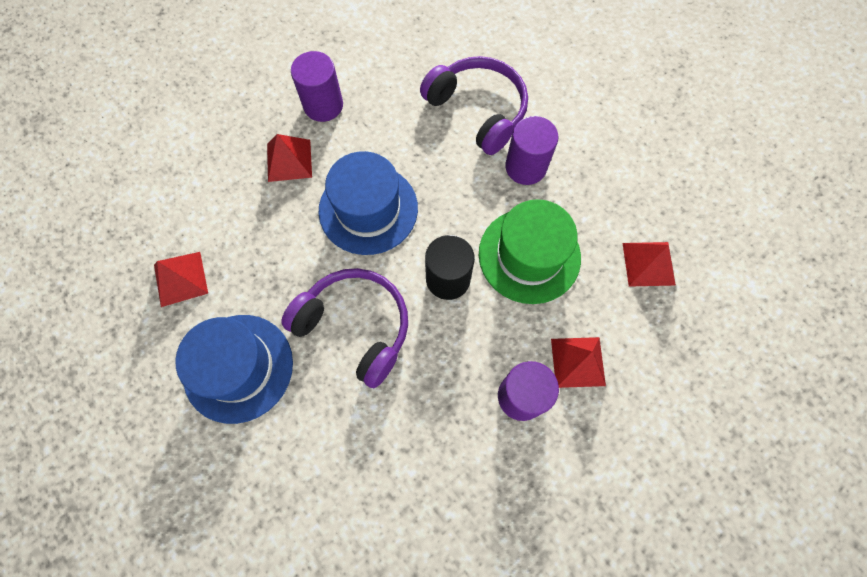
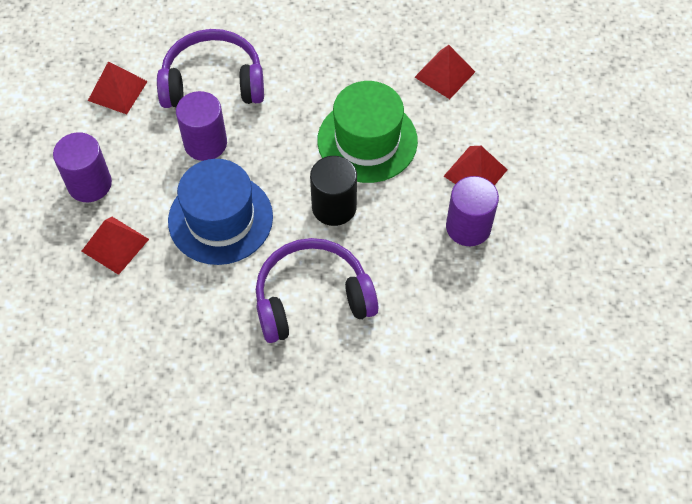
camera: 50 degrees left, 10 degrees down
red pyramid [154,252,208,307] -> red pyramid moved to [88,62,148,114]
blue hat [175,315,293,424] -> none
purple cylinder [505,116,558,185] -> purple cylinder moved to [176,91,227,161]

